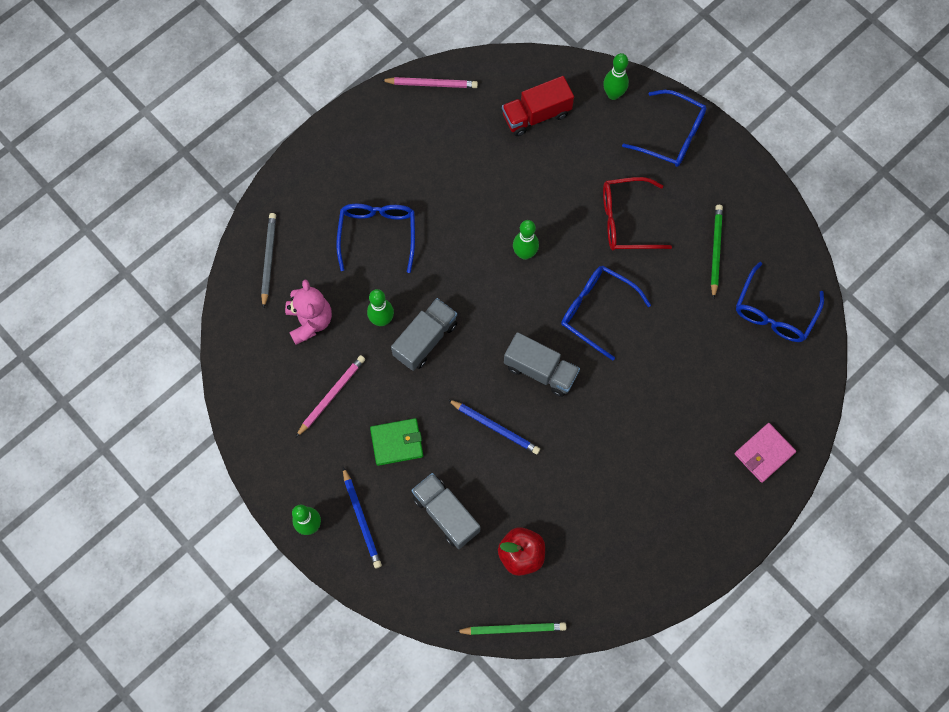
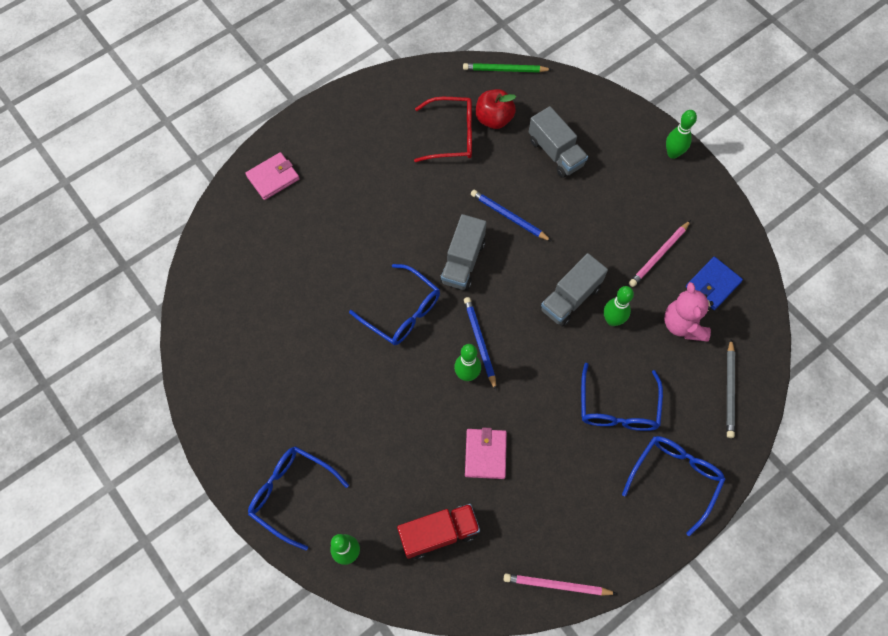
camera: 175 degrees left, 5 degrees down
blue pencil [343,467,382,568] -> blue pencil moved to [464,297,496,390]
green wallet [370,418,423,466] -> none
grey truck [504,332,580,397] -> grey truck turned 105 degrees counterclockwise [440,214,486,290]
red glasses [603,177,672,250] -> red glasses moved to [414,97,472,162]
green pencil [711,205,723,299] -> none
blue glasses [736,262,824,342] -> blue glasses moved to [622,436,725,536]
none -> pink wallet [465,428,507,479]
none -> blue wallet [686,257,743,310]

